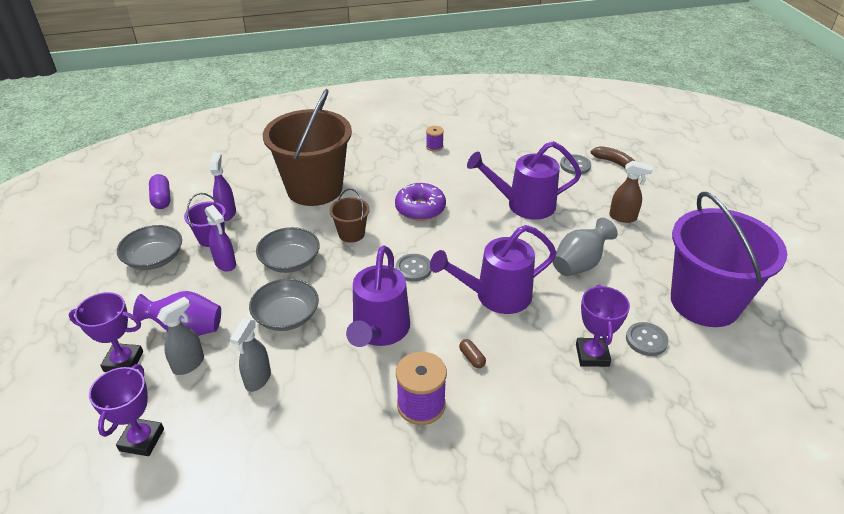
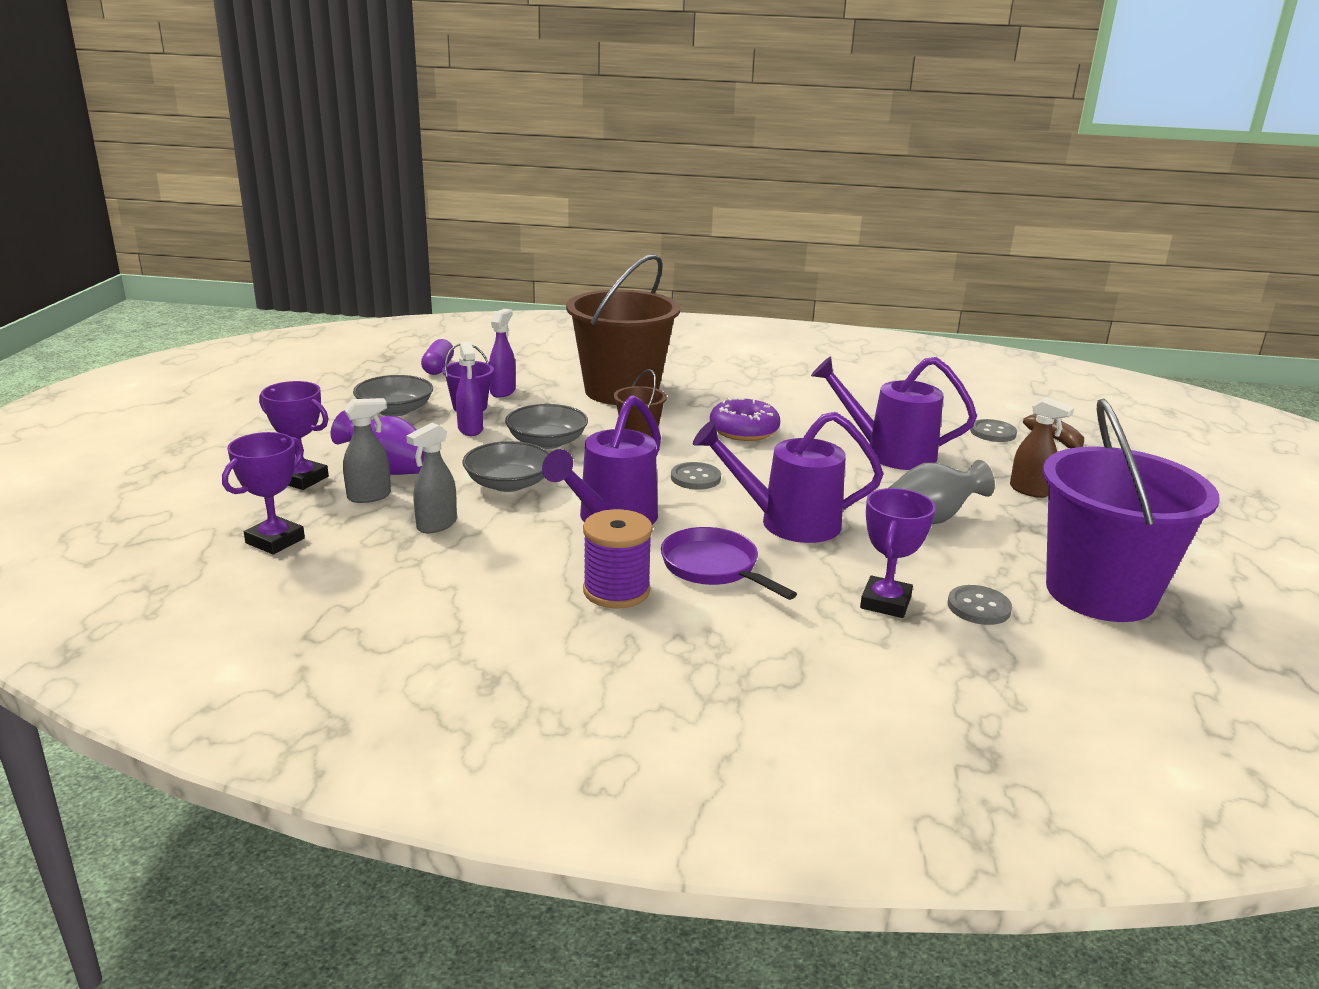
camera: 20 degrees right, 15 degrees down
purple spool [426,126,444,152] -> none
brown capsule [459,339,486,368] -> purple pan [661,527,797,600]

